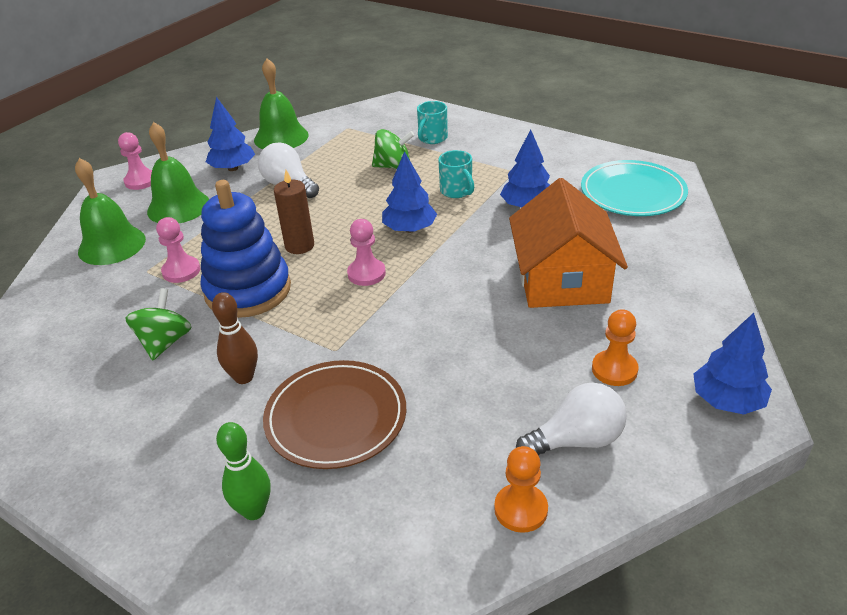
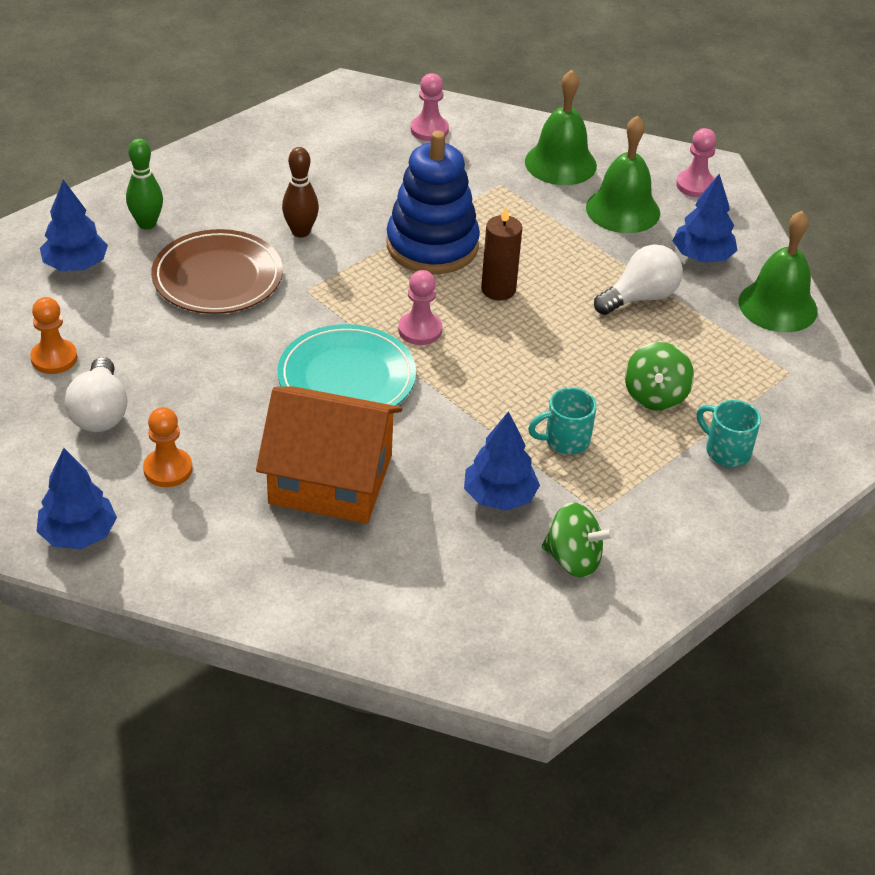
camera: 100 degrees right, 5 degrees up
green spinning top [125,288,191,360] -> green spinning top moved to [542,502,614,578]
pink pawn [156,217,200,283] -> pink pawn moved to [411,73,449,141]
blue tree [382,151,437,233] -> blue tree moved to [40,180,108,271]
turquoise plate [581,160,688,216] -> turquoise plate moved to [278,324,416,406]

